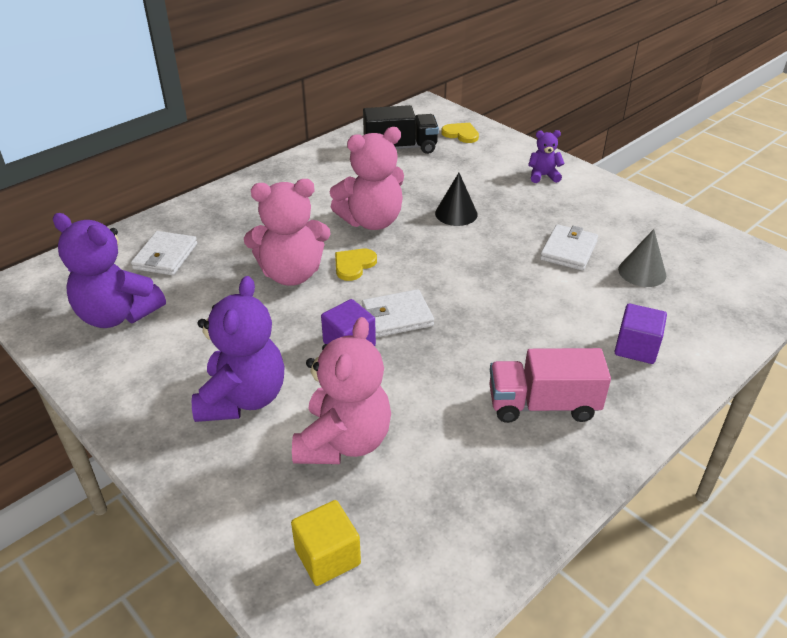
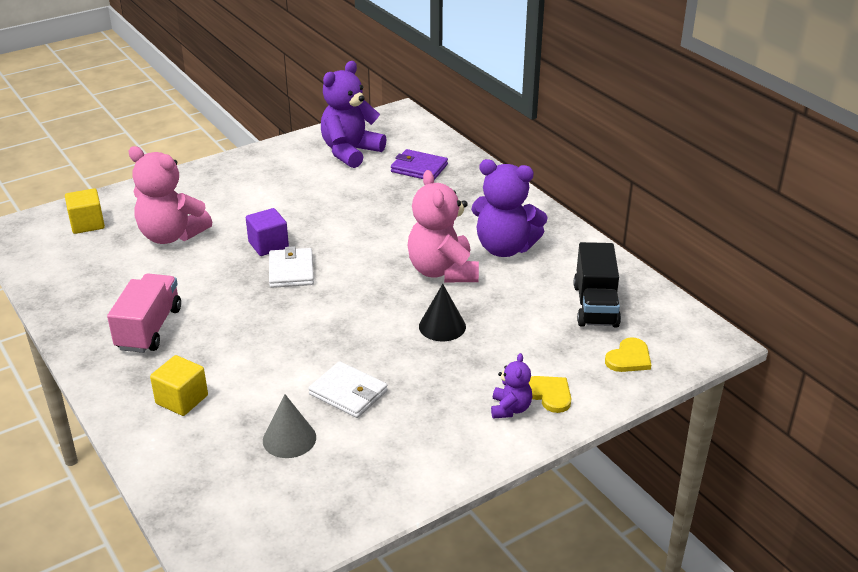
camera: 100 degrees right, 5 degrees down
white wallet [131,231,197,275] -> purple wallet [391,149,448,180]
purple teddy bear [192,276,284,422] -> purple teddy bear moved to [471,159,548,257]
pink teddy bear [244,179,330,286] -> none
yellow heart [335,249,377,281] -> yellow heart moved to [529,376,571,413]
purple cube [614,304,667,364] -> yellow cube [150,355,208,416]

